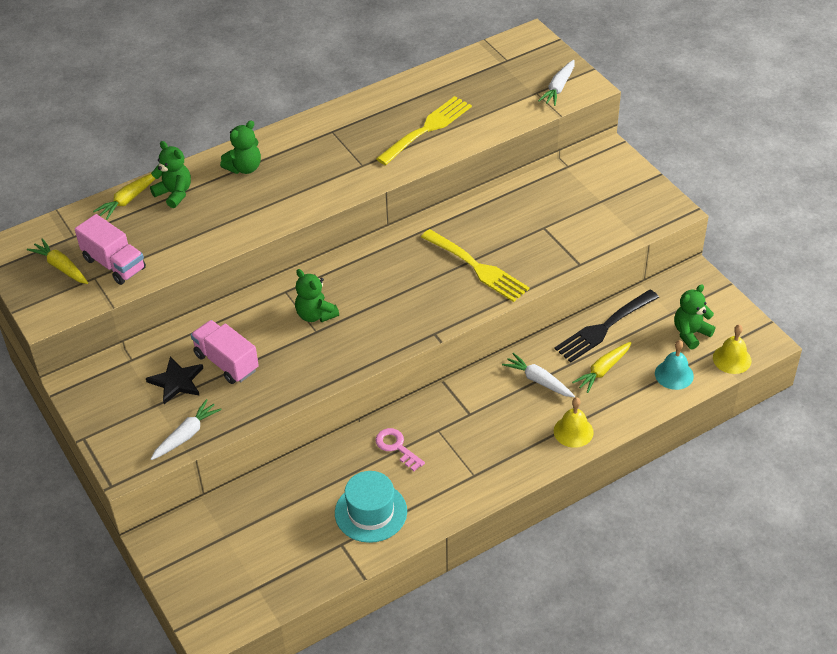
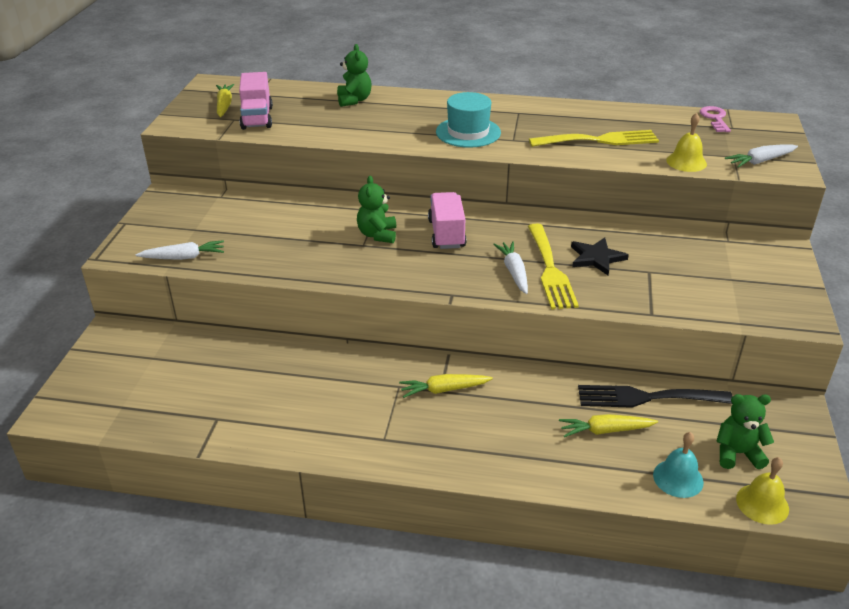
camera: 40 degrees right, 10 degrees down
yellow carrot [93,174,156,220] -> yellow carrot moved to [399,374,493,398]
black star [146,357,203,404] -> black star moved to [571,237,629,275]
pink truck [191,320,259,384] -> pink truck moved to [428,192,466,249]
green teddy bear [220,120,261,174] -> none
turquoise hat [335,471,407,543] -> turquoise hat moved to [436,92,501,148]
pink key [375,428,425,471] -> pink key moved to [700,106,731,132]
white carrot [502,353,575,397] -> white carrot moved to [493,241,528,294]
yellow bell [554,397,594,448] -> yellow bell moved to [666,113,707,172]

